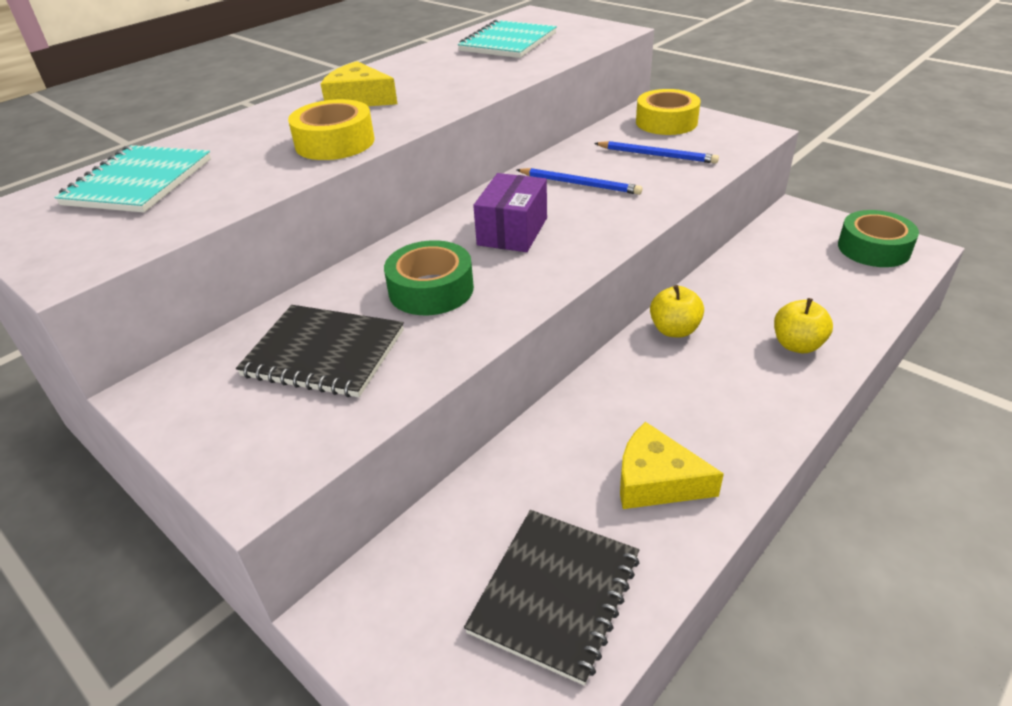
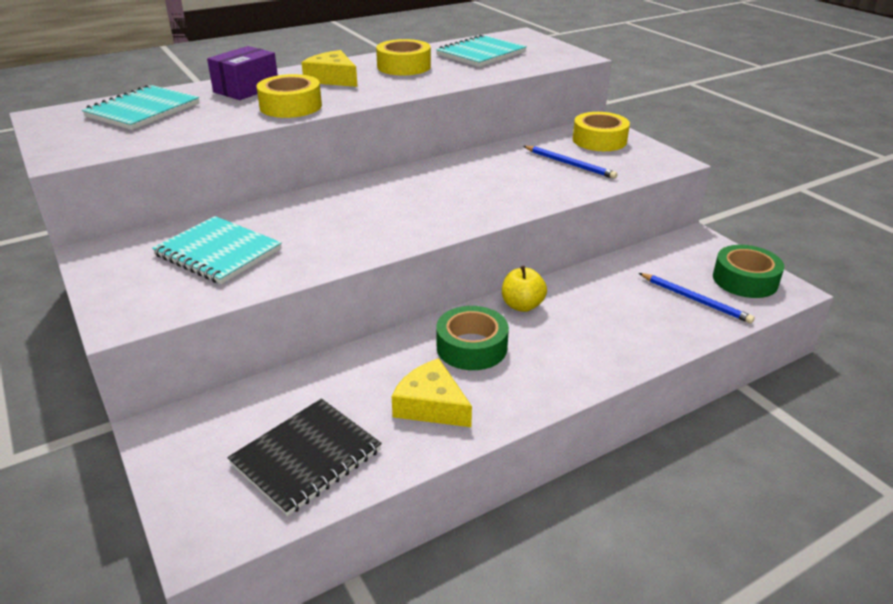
camera: 15 degrees right, 5 degrees down
black notebook [236,305,404,397] -> turquoise notebook [152,216,282,284]
green tape [384,240,474,315] -> green tape moved to [436,306,509,370]
purple box [473,173,547,252] -> purple box moved to [207,46,278,100]
blue pencil [517,168,642,195] -> blue pencil moved to [639,273,755,324]
yellow apple [774,298,833,353] -> none
none -> yellow tape [376,39,431,76]

